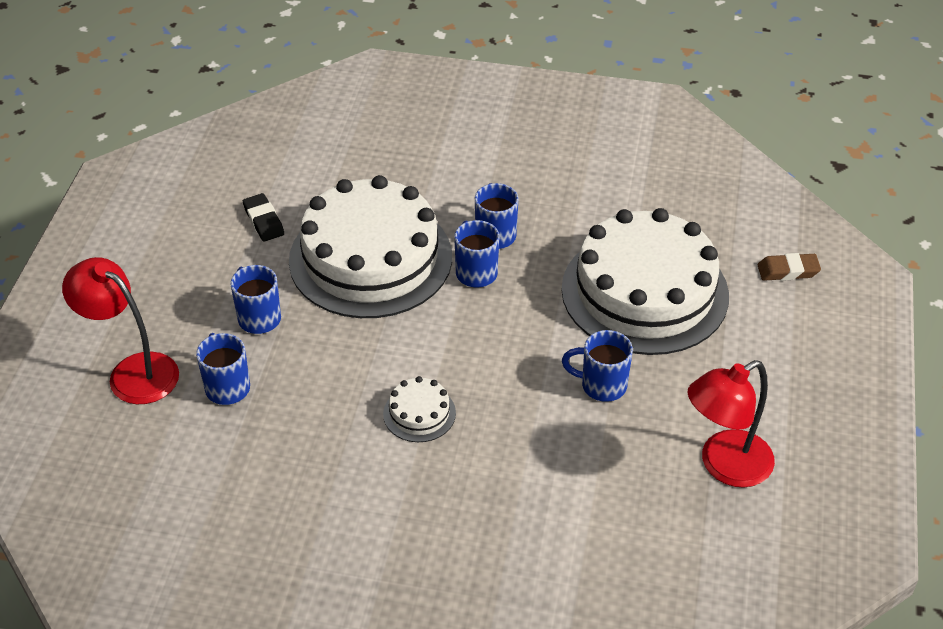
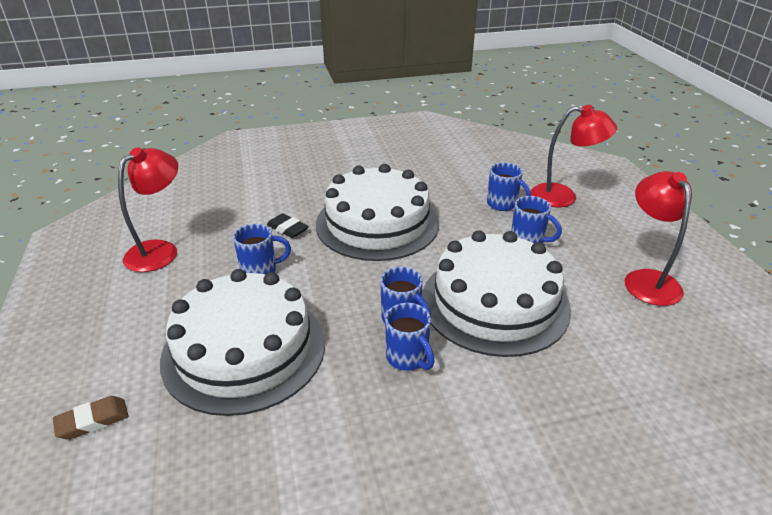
camera: 155 degrees right, 10 degrees down
black eraser [243,193,284,242] -> black eraser moved to [267,213,309,238]
white cake [383,376,456,442] -> white cake [316,164,439,261], size x2.48
none -> red lamp [625,171,692,306]

